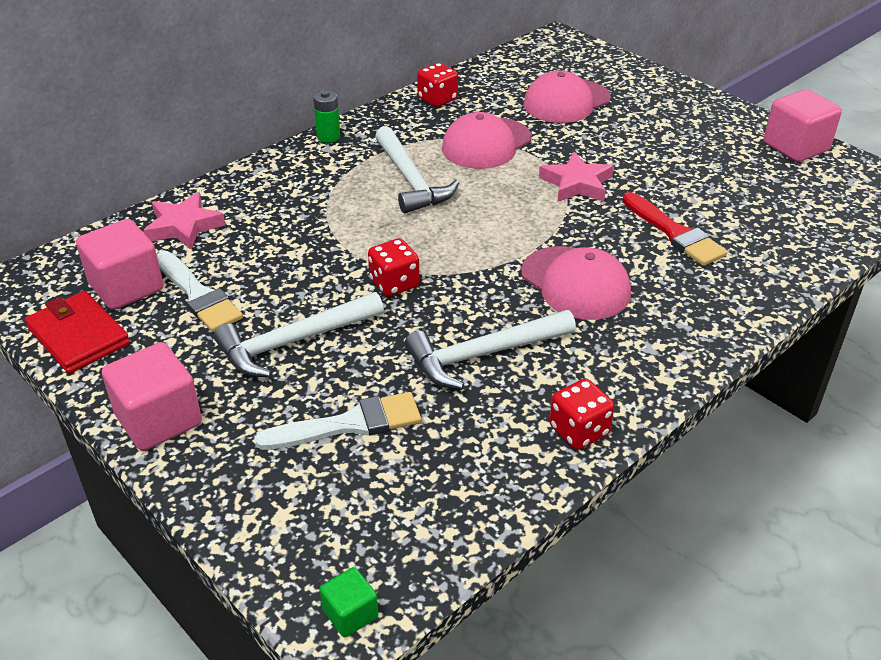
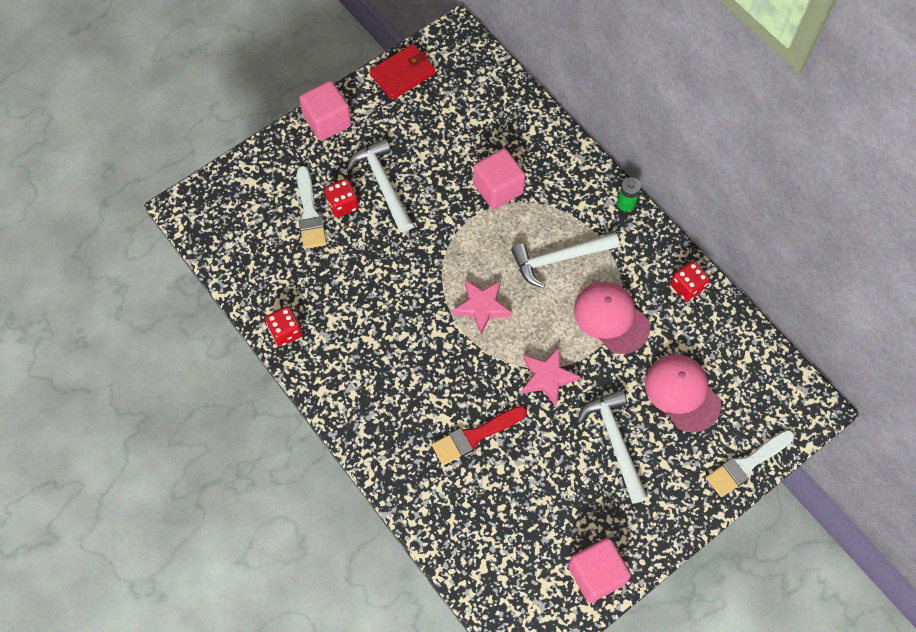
camera: 95 degrees right, 25 degrees up
pink cube [76,219,164,310] -> pink cube moved to [473,148,525,209]
pink star [143,192,225,250] -> pink star moved to [453,280,511,335]
white brush [157,251,243,332] -> white brush moved to [706,430,795,497]
green cube [320,567,378,637] -> none
red dice [368,238,420,297] -> red dice moved to [324,179,359,218]
white hammer [405,310,576,389] -> white hammer moved to [577,390,648,504]
pink cap [521,246,631,320] -> none

